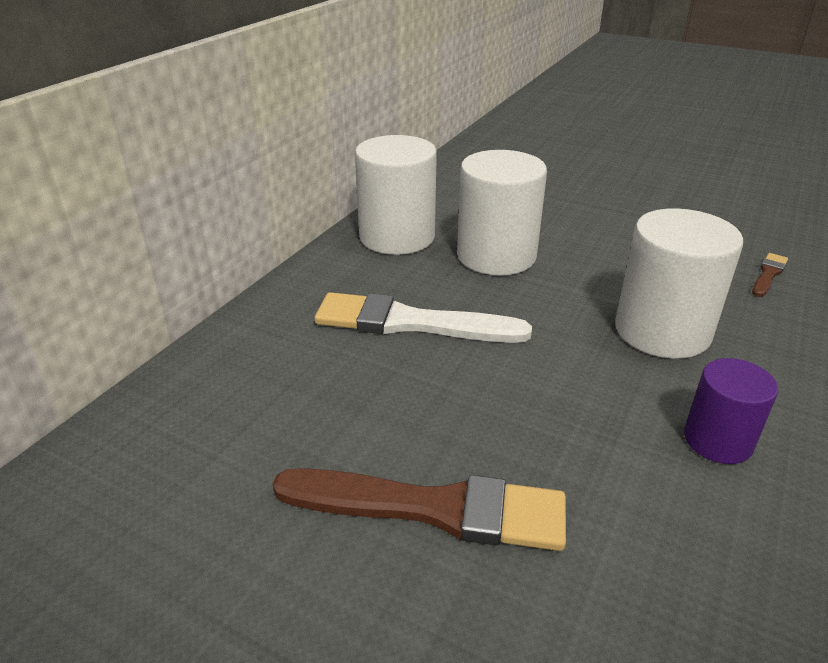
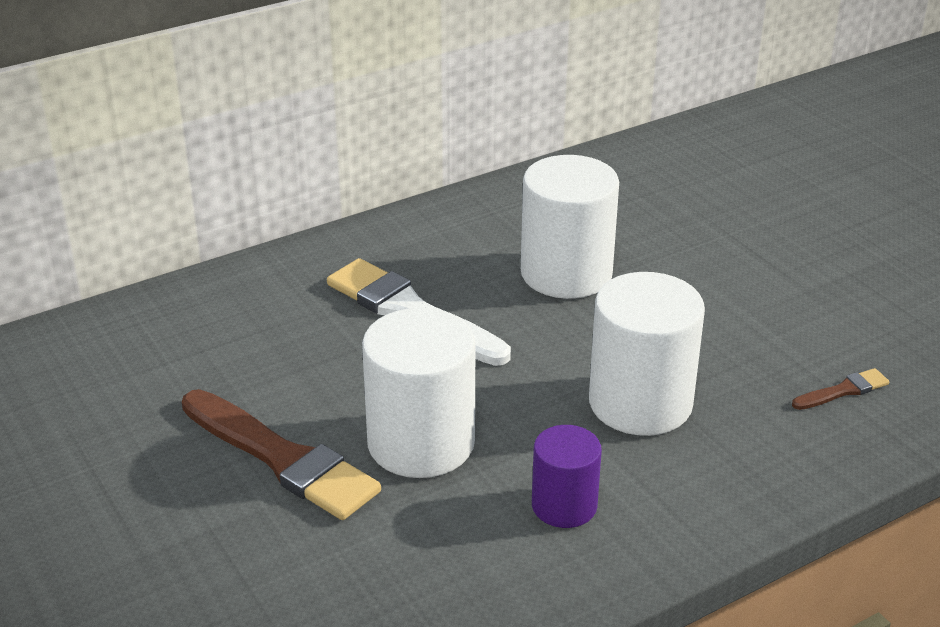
camera: 30 degrees right, 0 degrees up
white cylinder [355,135,437,255] -> white cylinder moved to [362,308,475,478]

